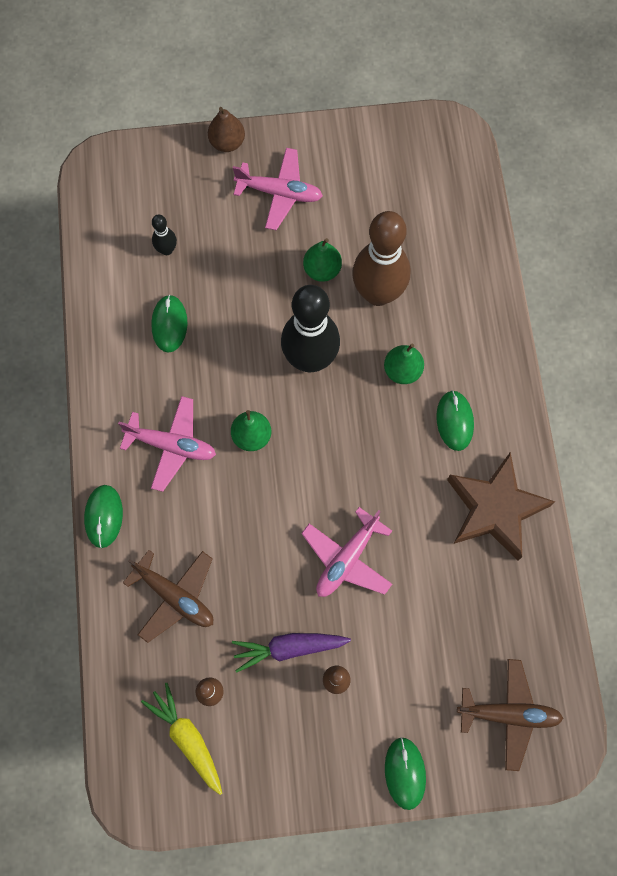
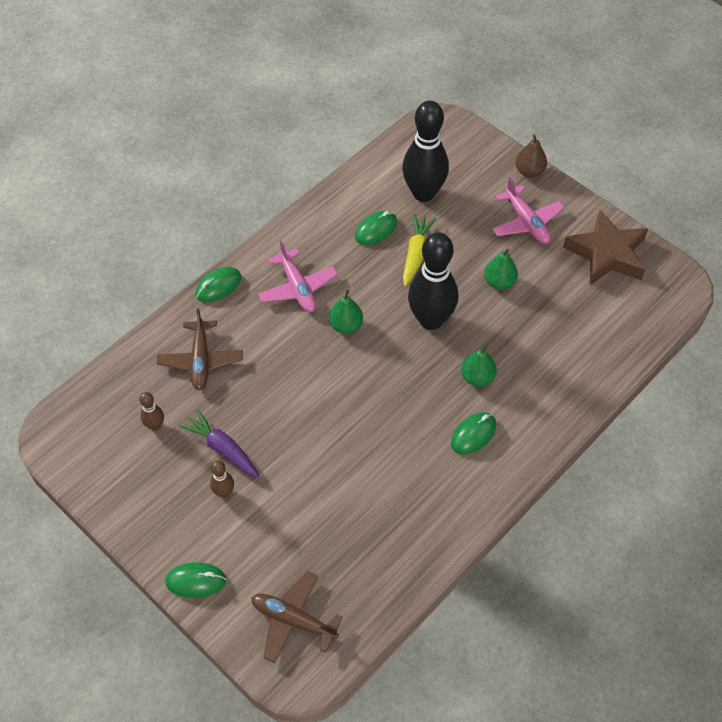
camera: 50 degrees right, 15 degrees down
yellow carrot [141,683,222,795] -> yellow carrot moved to [403,214,436,286]
black bowling pin [152,215,177,255] -> black bowling pin [402,101,449,202], size x2.28
pink plane [301,507,392,597] -> none
brown bowling pin [352,211,410,306] -> none
green mouse [385,737,426,810] -> green mouse turned 45 degrees clockwise [165,562,226,598]
brown star [447,452,555,561] -> brown star moved to [563,210,648,285]
brown plane [457,659,563,771] -> brown plane turned 150 degrees clockwise [251,571,343,663]

